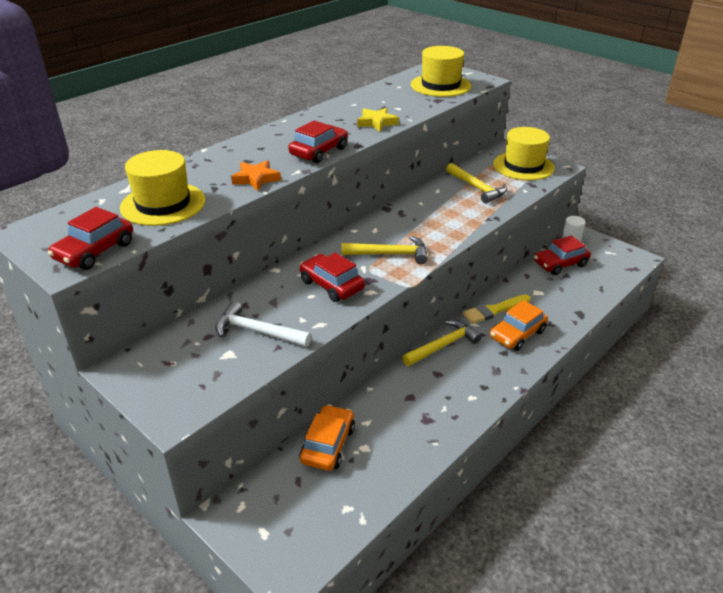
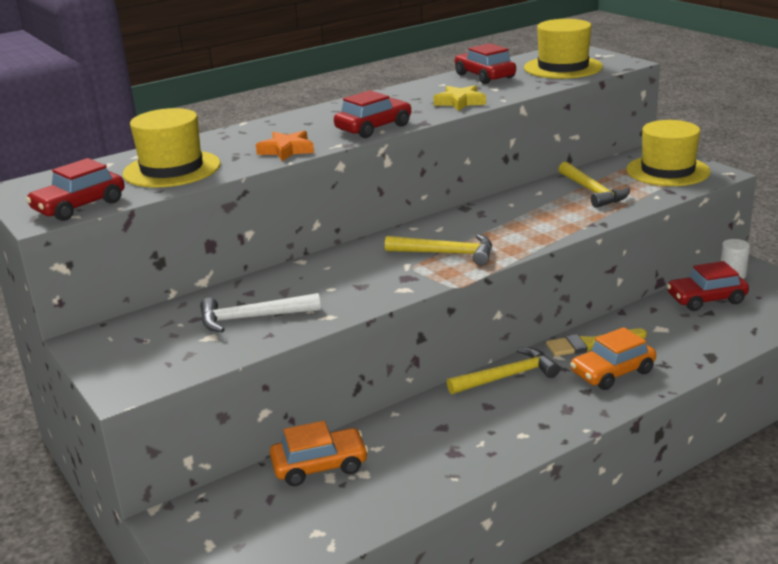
camera: 15 degrees right, 10 degrees down
white hammer [215,301,312,347] -> white hammer turned 45 degrees counterclockwise [200,293,321,332]
orange car [299,404,355,471] -> orange car turned 45 degrees clockwise [270,421,369,486]
red car [300,252,365,302] -> red car moved to [455,43,516,84]

